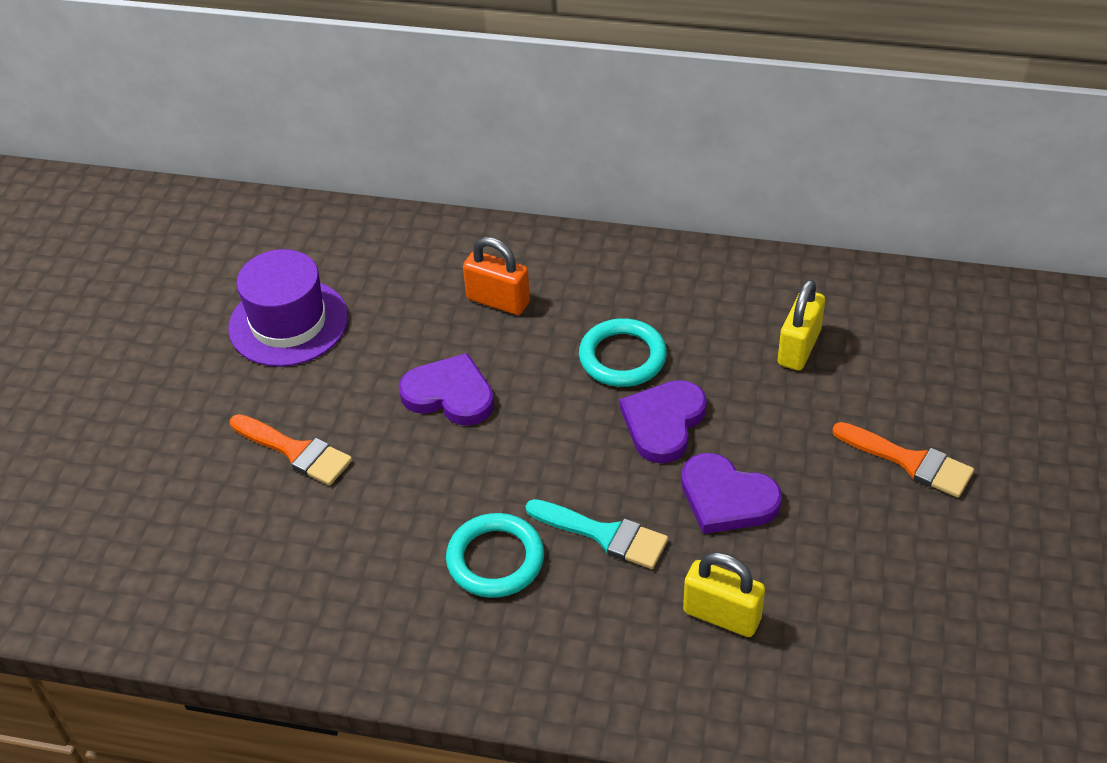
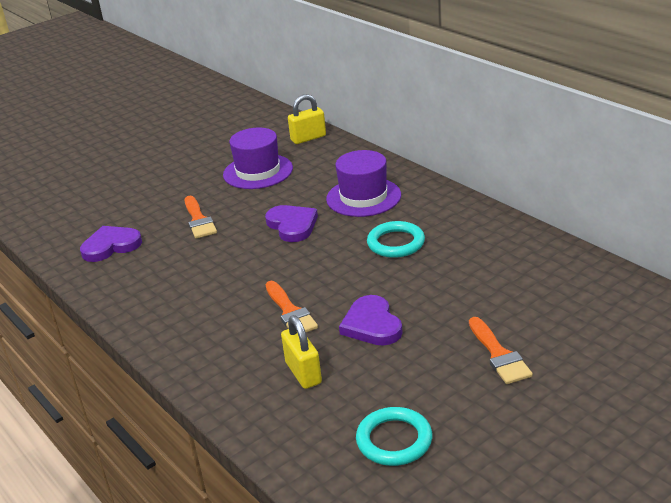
camera: 40 degrees right, 15 degrees down
turquoise ring [446,513,544,598] -> turquoise ring moved to [356,407,432,466]
orange padlock [463,237,530,315] -> purple hat [326,150,401,217]
turquoise brush [526,499,668,569] -> orange brush [265,281,318,332]
purple heart [620,380,707,463] -> purple heart moved to [80,226,142,262]
yellow padlock [778,279,825,371] -> yellow padlock moved to [288,94,326,144]

